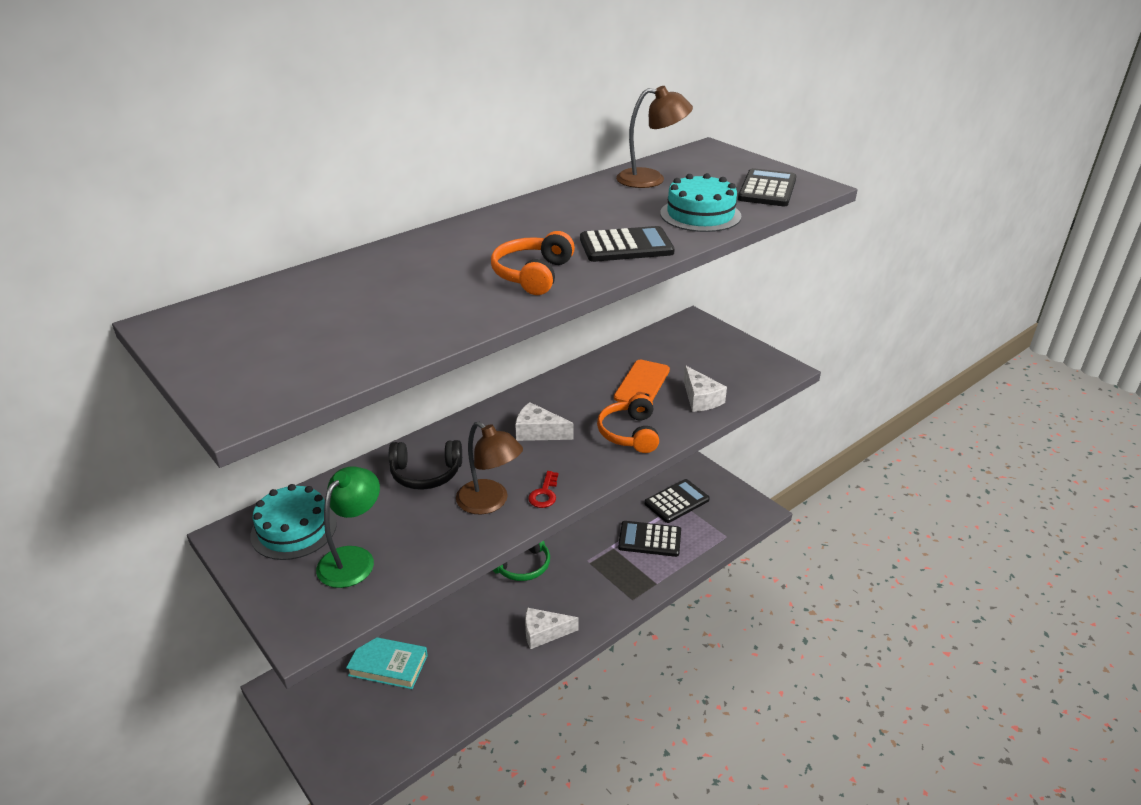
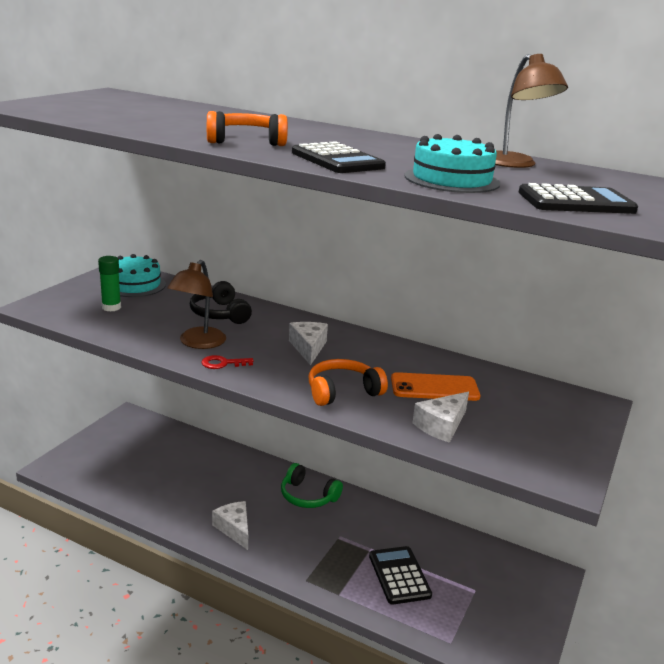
camera: 65 degrees right, 10 degrees down
green lamp [316,466,380,588] -> green glue stick [98,256,121,311]
turquoise book [346,637,428,689] -> none
black calculator [645,479,710,523] -> none

